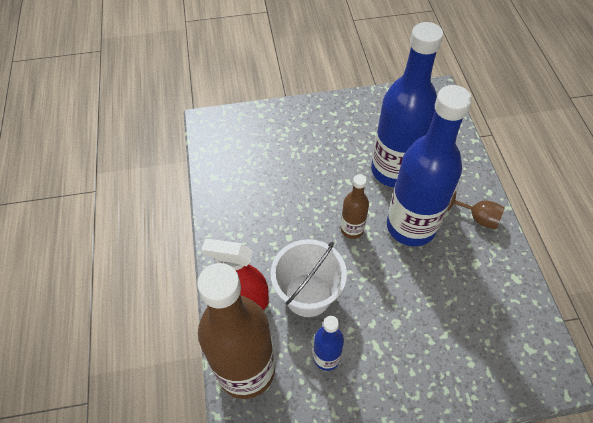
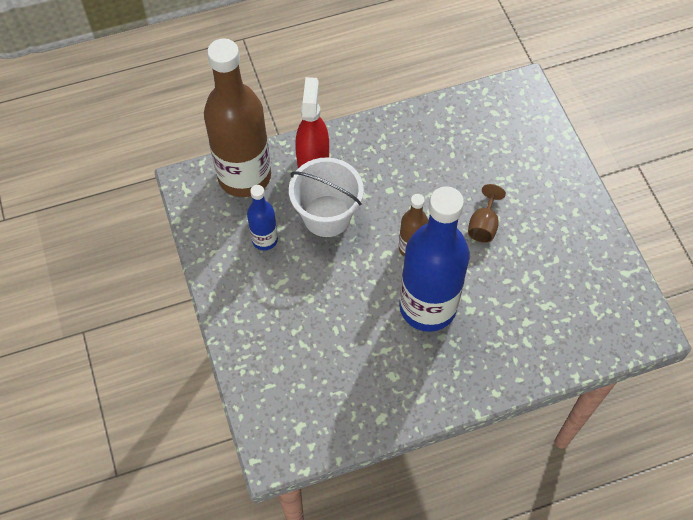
camera: 80 degrees right, 5 degrees up
blue bottle [371,22,443,187] -> none
brown goblet [448,191,505,229] -> brown goblet moved to [468,184,506,243]

